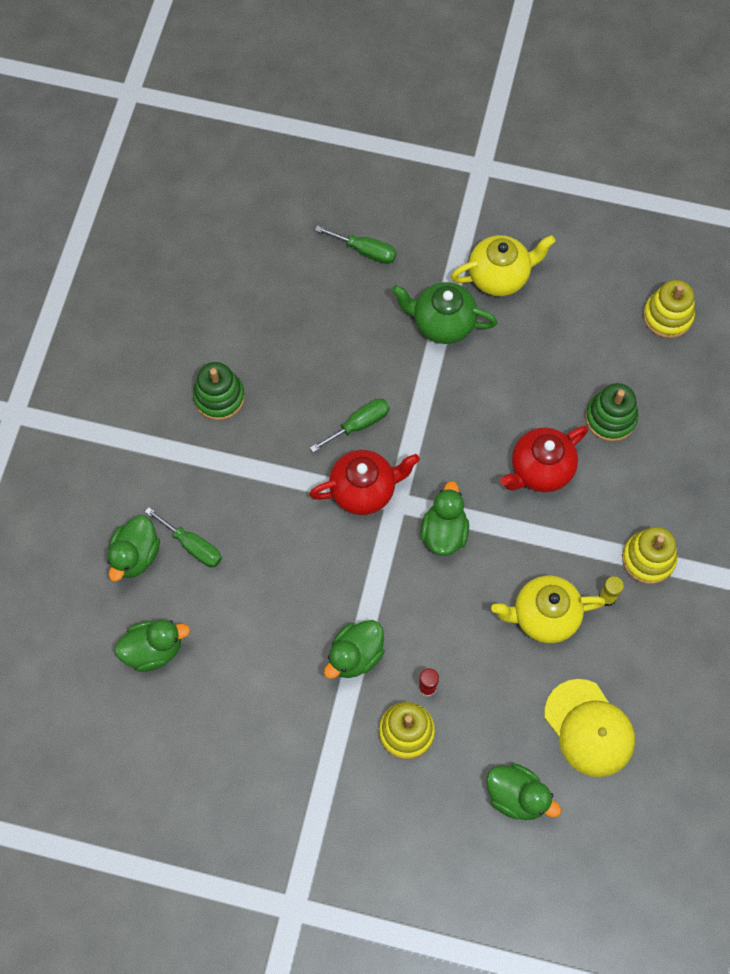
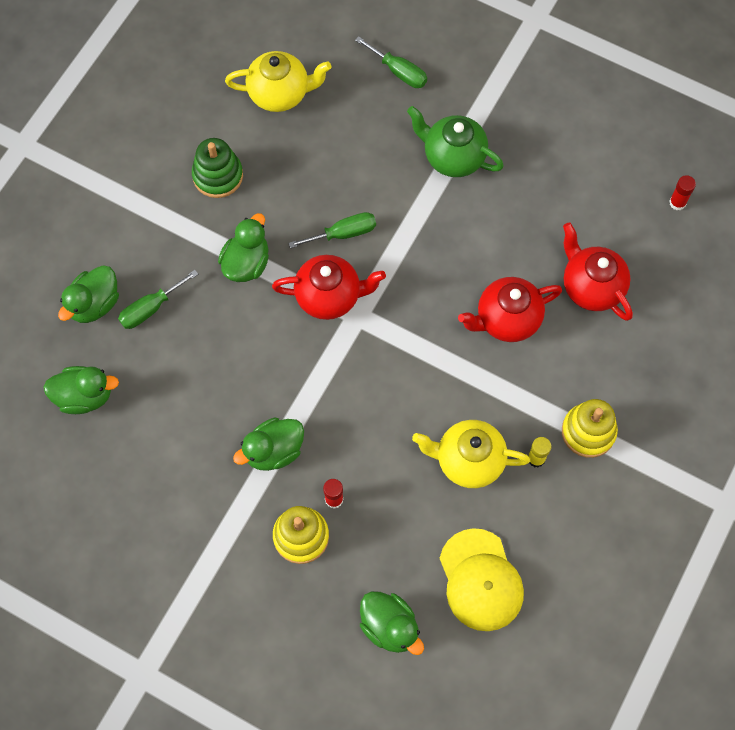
camera: 15 degrees right, 0 degrees up
green screwdriver [145,507,222,567] -> green screwdriver turned 90 degrees clockwise [118,270,198,329]
green duck [420,481,469,555] -> green duck moved to [218,213,269,282]
yellow teapot [451,235,555,296] -> yellow teapot moved to [225,51,331,112]
green stacking toy [585,383,638,442] -> red teapot [563,223,633,321]
yellow stacking toy [643,280,695,339] -> red glue stick [669,175,696,210]

